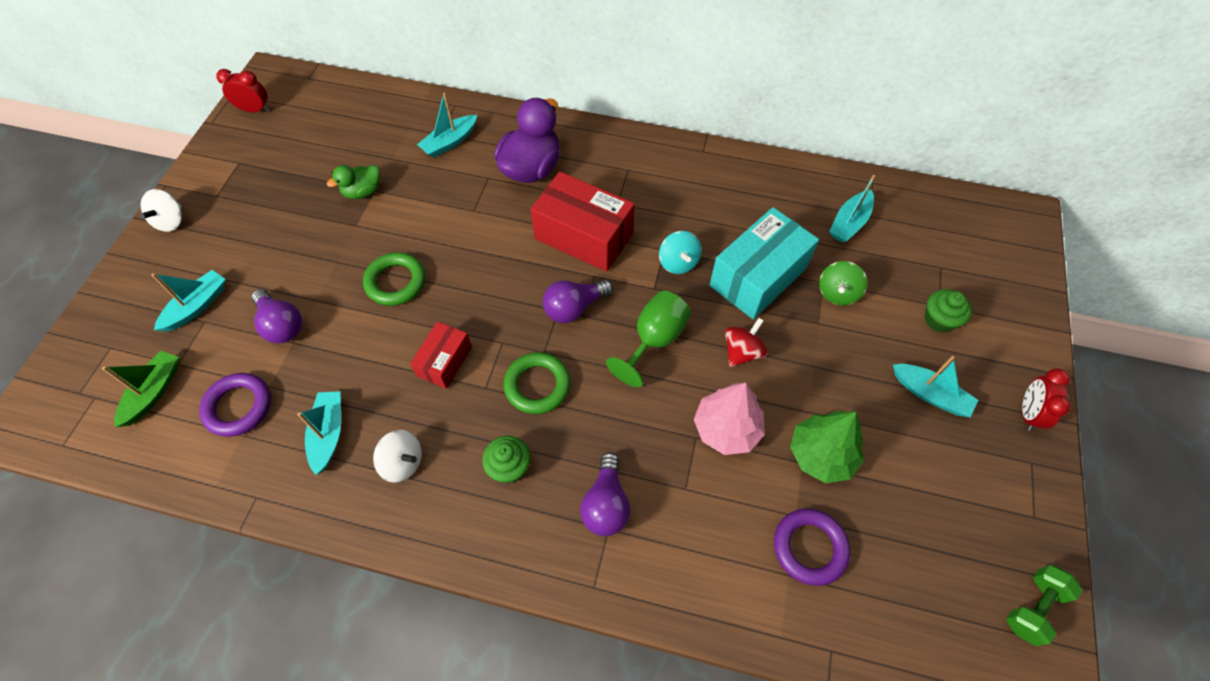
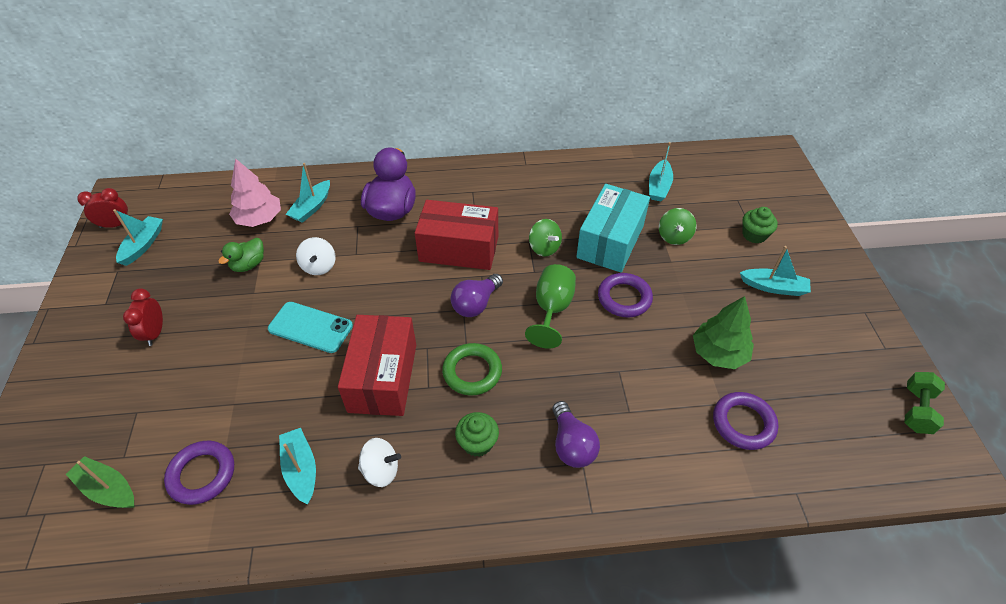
camera: 20 degrees left, 10 degrees down
green boat [102,350,179,427] -> green boat turned 60 degrees counterclockwise [66,456,135,508]
white spinning top [140,189,182,232] -> white spinning top moved to [296,237,336,275]
turquoise boat [151,270,226,332] -> turquoise boat moved to [113,209,163,266]
purple light bulb [252,289,302,343] -> none
green ring [363,252,425,306] -> turquoise phone [268,302,353,353]
red box [410,321,472,389] -> red box [338,315,416,416], size x1.79
turquoise spinning top [659,231,702,274] -> green spinning top [529,219,562,257]
pink tree [694,383,765,455] -> pink tree moved to [229,158,281,227]
red spinning top [725,318,767,367] -> purple ring [598,273,653,317]
red clock [1022,369,1071,431] -> red clock moved to [123,288,163,346]

